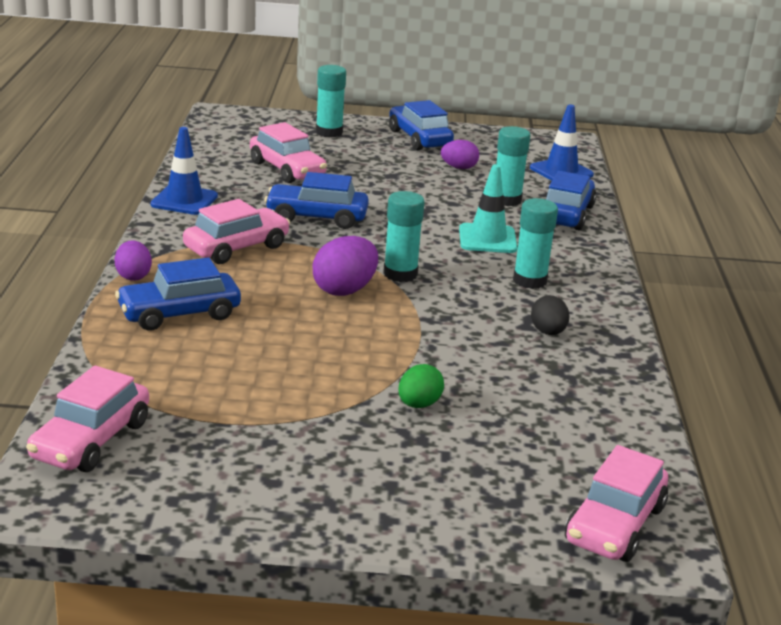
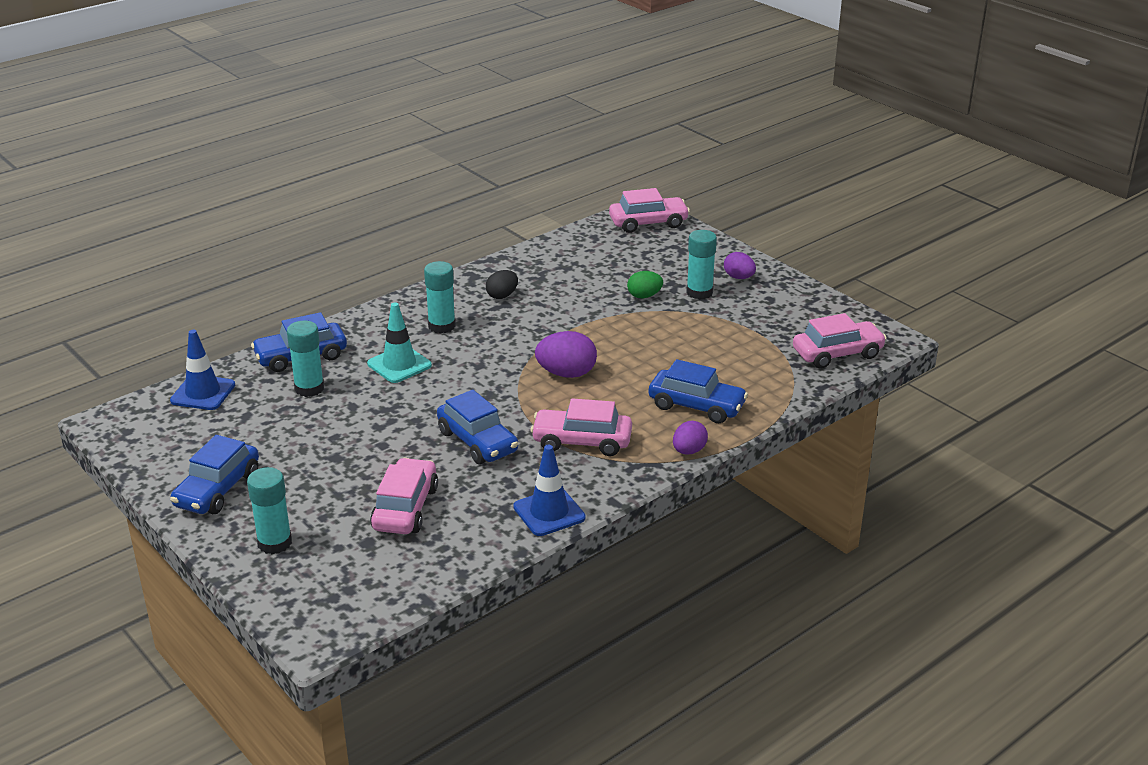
camera: 130 degrees left, 5 degrees up
turquoise glue stick [383,191,425,282] -> turquoise glue stick moved to [686,230,717,299]
purple egg [441,140,479,169] -> purple egg moved to [724,252,756,279]

